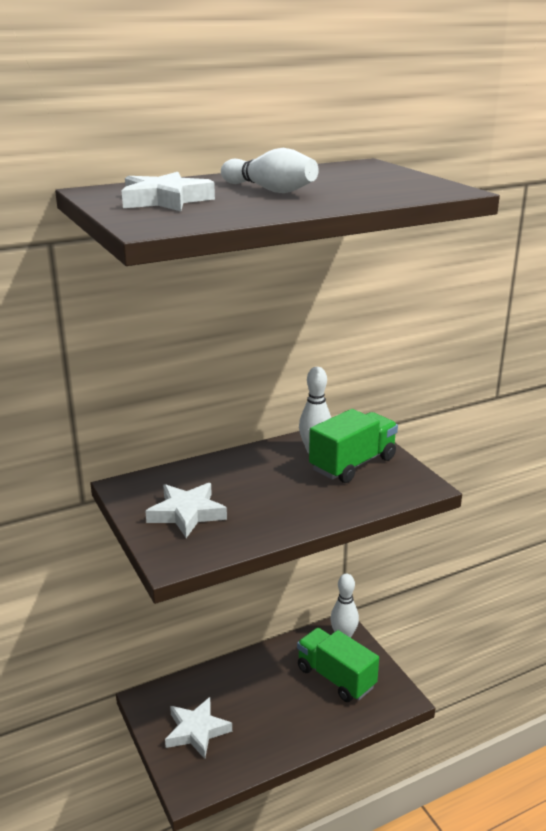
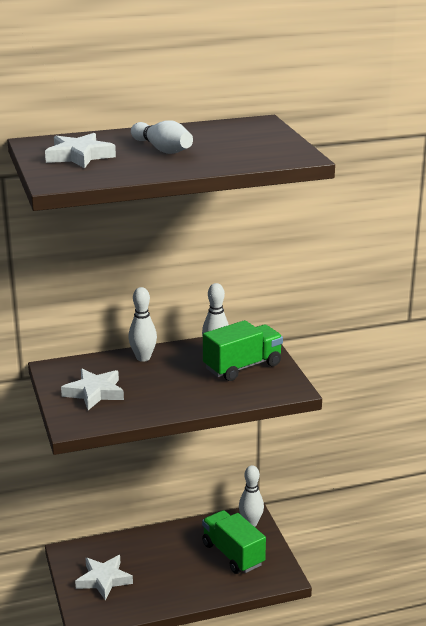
camera: 10 degrees right, 0 degrees up
none -> white bowling pin [128,287,157,362]

